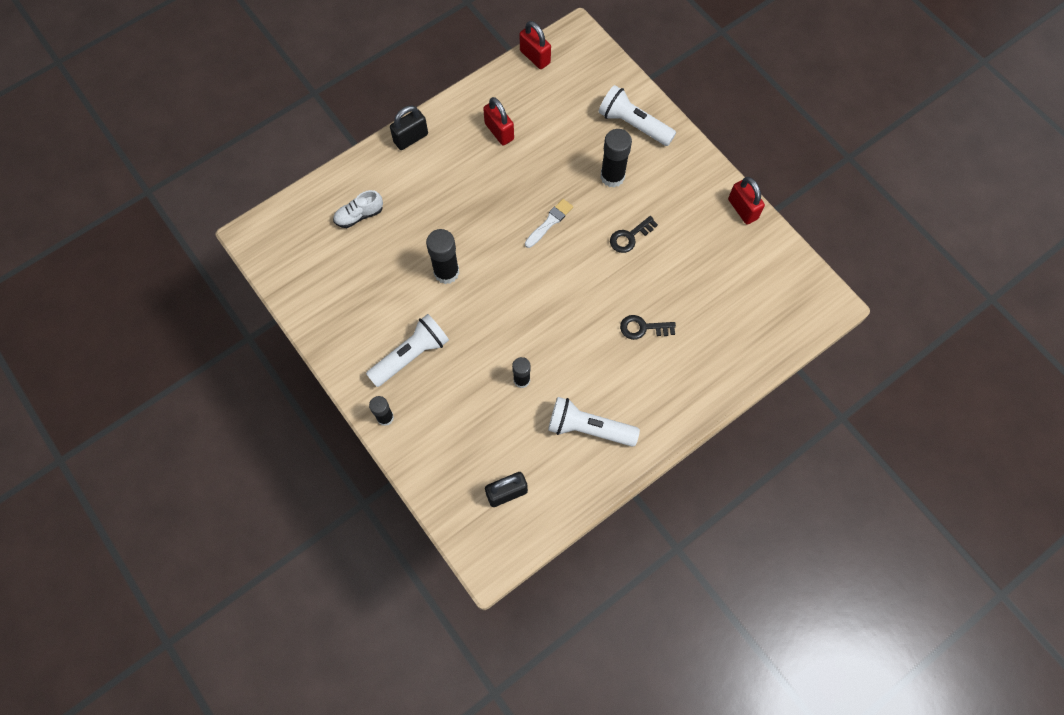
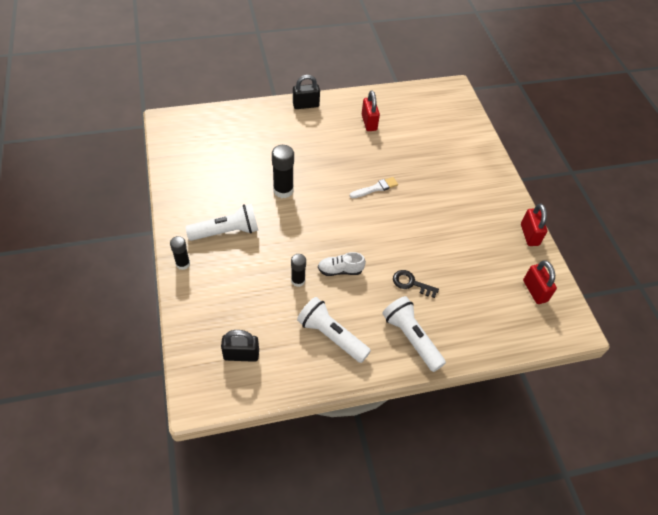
camera: 20 degrees right, 15 degrees down
white shoe [333,190,383,228] -> white shoe moved to [318,252,366,276]
red padlock [520,21,551,69] -> red padlock moved to [523,260,557,304]
white flashlight [598,85,676,146] -> white flashlight moved to [382,296,446,372]
black glue stick [600,129,632,188] -> none
black key [610,216,658,253] -> none

